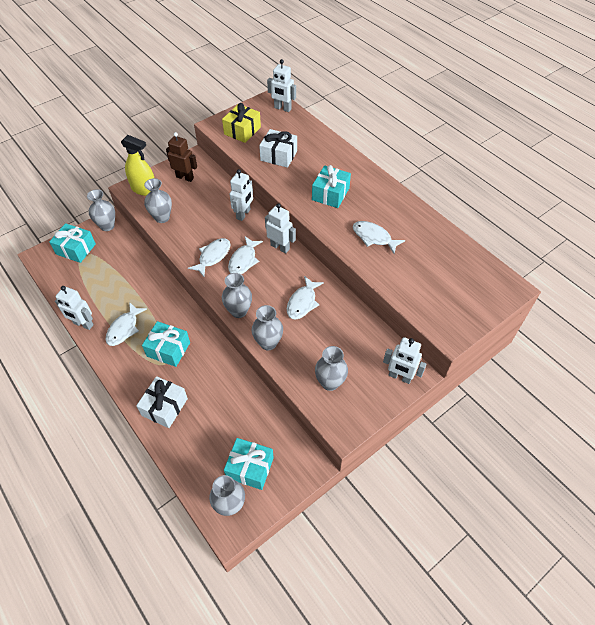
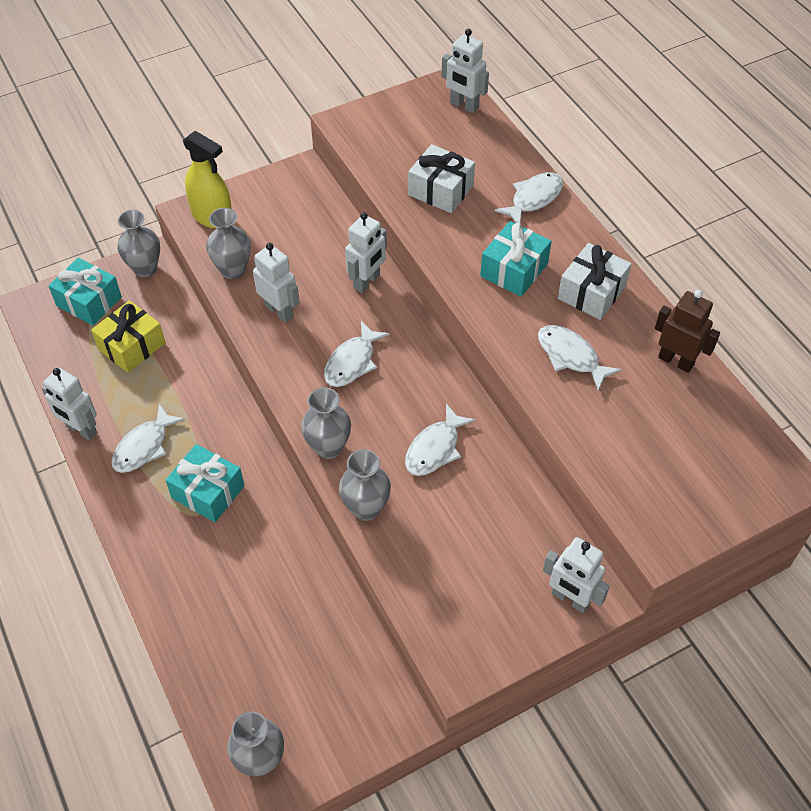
camera: 10 degrees right, 0 degrees up
white gift [136,376,188,428] -> white gift moved to [558,243,631,320]
brown robot [166,132,197,182] -> brown robot moved to [655,290,720,373]
white fish [188,238,231,277] -> white fish moved to [494,172,563,223]
yellow gift [222,103,261,143] -> yellow gift moved to [91,300,165,373]
turquoise gift [224,438,274,490] -> none
white robot [265,203,296,254] -> white robot moved to [253,243,300,323]
grey vase [315,346,348,391] -> none

